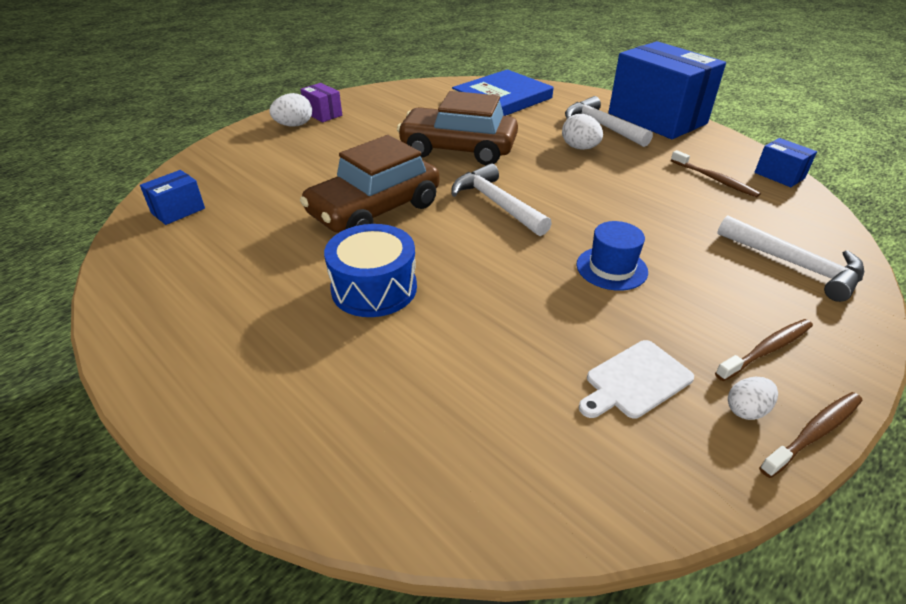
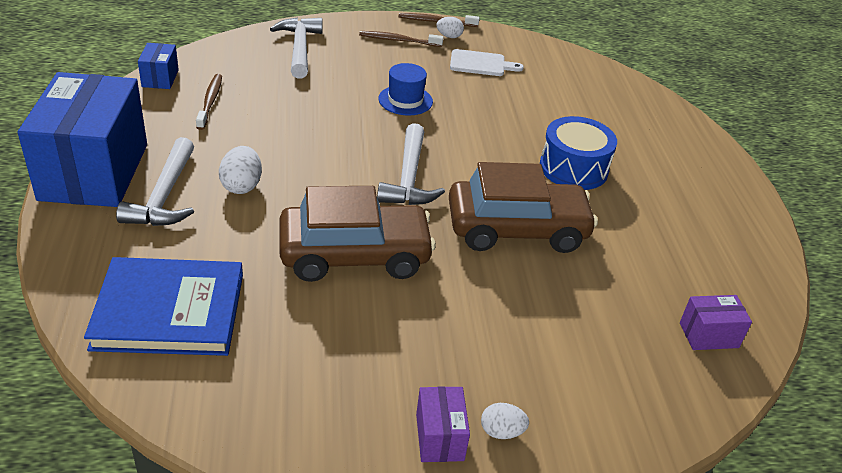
camera: 145 degrees left, 0 degrees up
blue box [140,170,205,225] -> purple box [680,295,752,350]
white egg [269,93,312,127] -> white egg [481,403,529,439], size x0.66
brown car [397,91,518,165] -> brown car turned 60 degrees counterclockwise [279,186,436,282]

